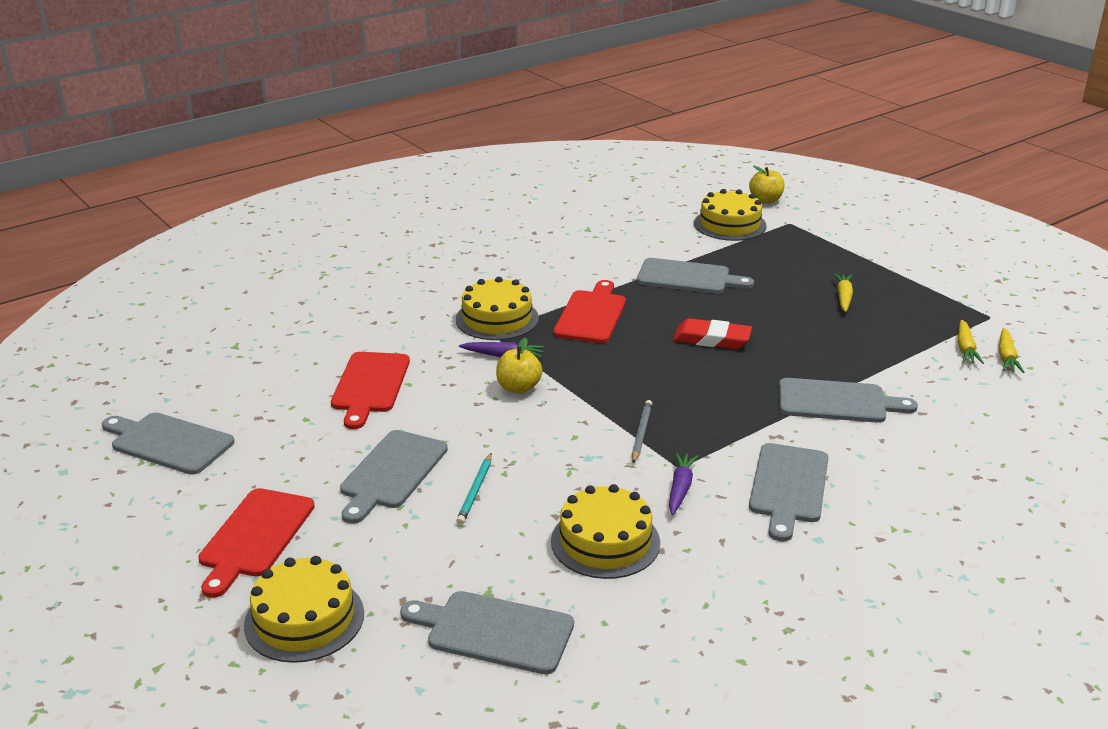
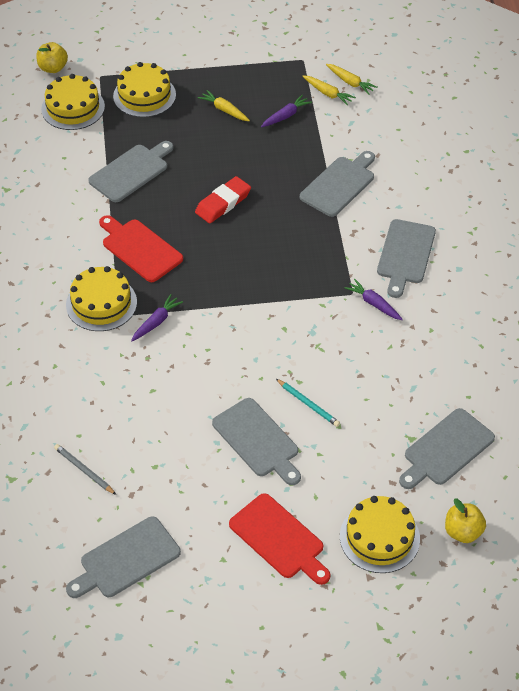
camera: 60 degrees left, 20 degrees up
red cutting board [331,352,410,429] -> none
yellow apple [496,338,542,394] -> yellow apple moved to [445,498,486,543]
yellow cake [551,484,660,579] -> yellow cake moved to [113,62,176,117]
grey pencil [632,400,652,463] -> grey pencil moved to [54,444,116,495]
grey cutting board [749,443,829,541] -> grey cutting board turned 60 degrees clockwise [377,219,436,298]
none -> purple carrot [261,95,312,127]

